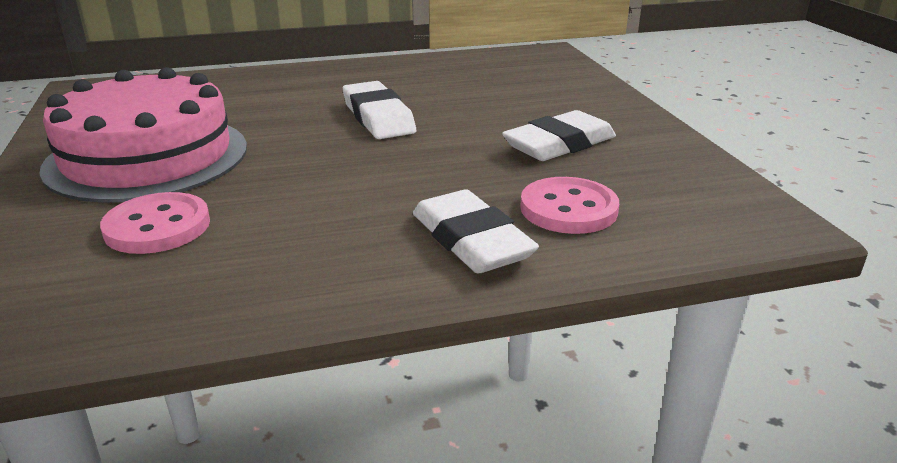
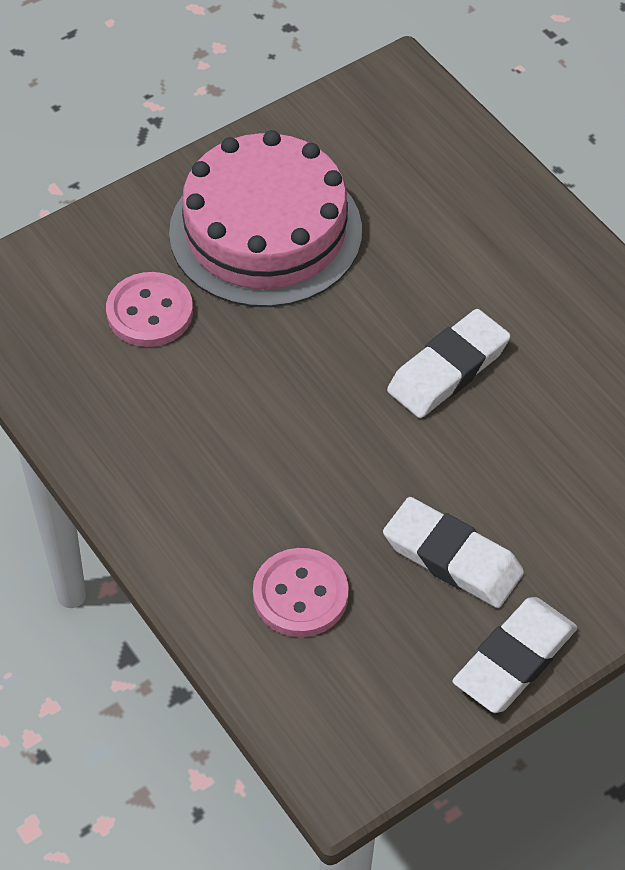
camera: 70 degrees right, 25 degrees up
white eraser [413,189,539,274] -> white eraser moved to [452,597,578,713]

